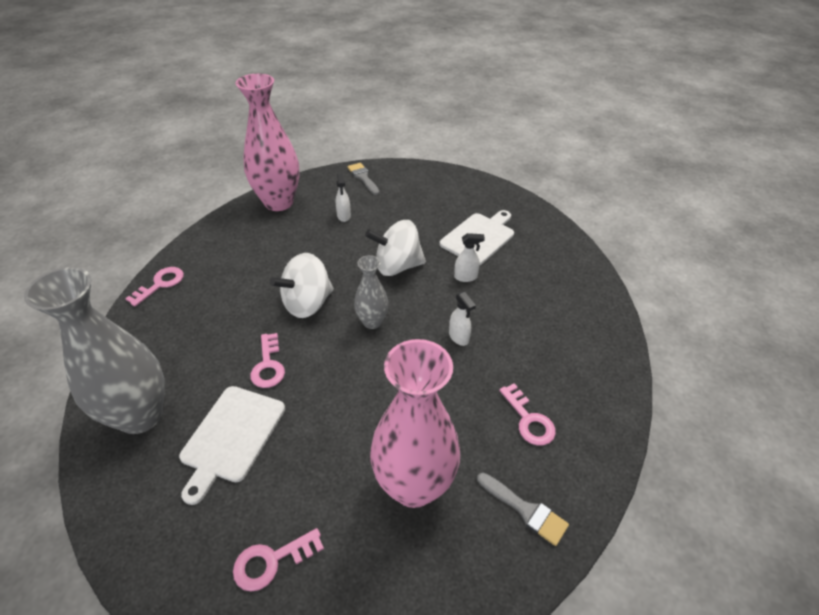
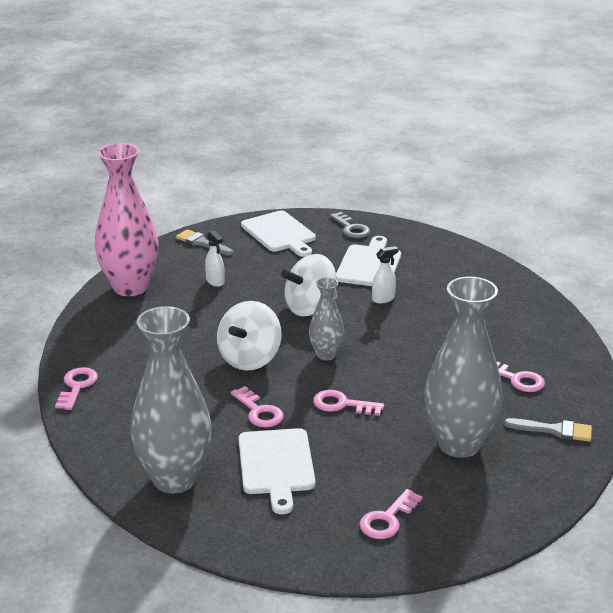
camera: 25 degrees left, 15 degrees down
pink vase [370,339,460,508] -> grey vase [425,276,503,458]
white spray bottle [449,292,476,346] -> none
none -> white cutting board [241,211,316,257]
none -> pink key [313,390,384,416]
none -> grey key [330,212,370,238]

